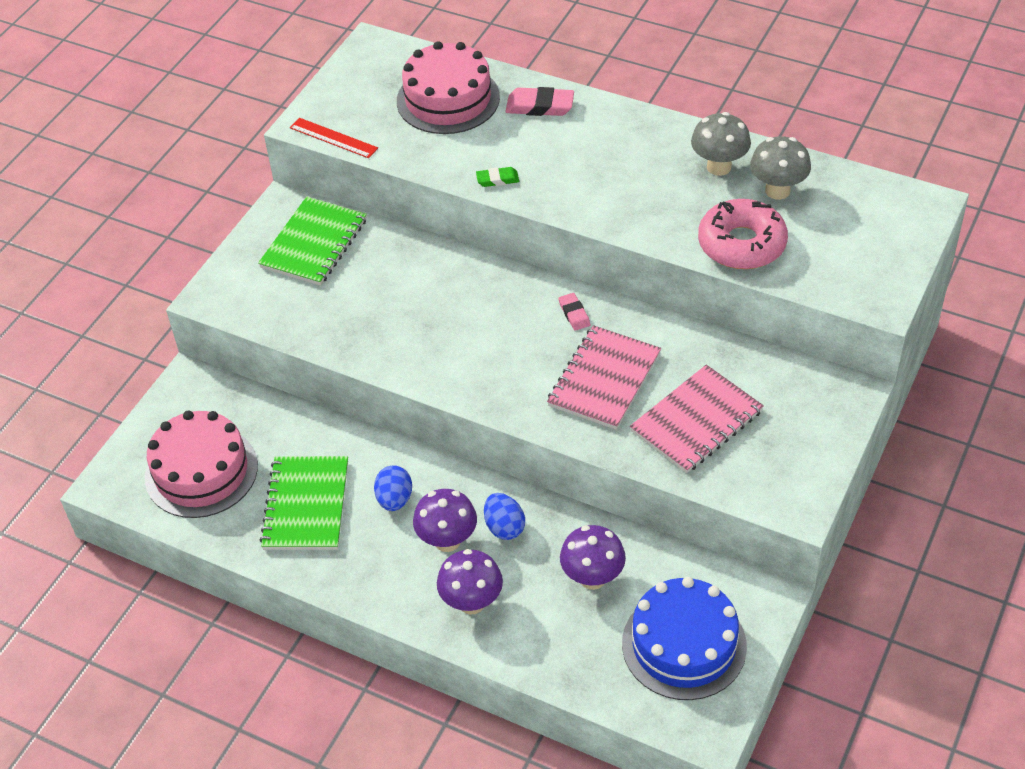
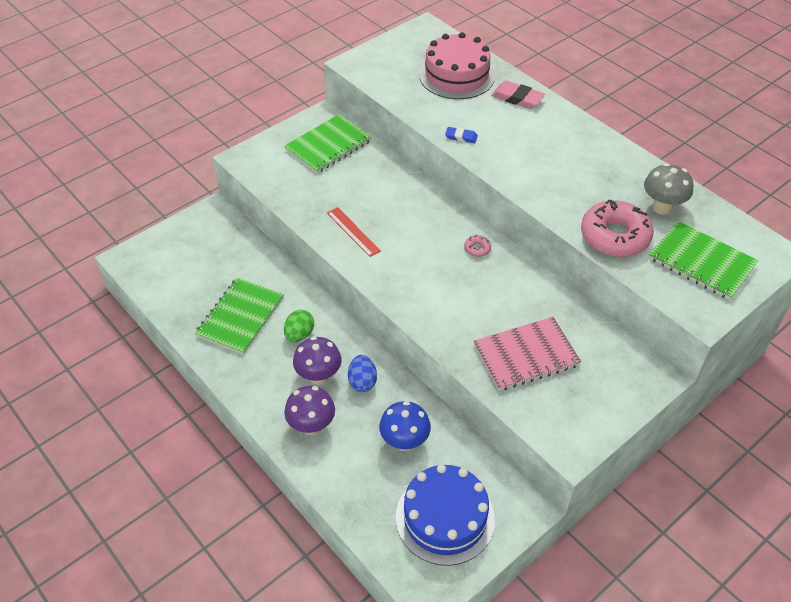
camera: 20 degrees right, 0 degrees up
pink cake [145,410,258,518] -> none
red ruler [290,118,378,158] -> red ruler moved to [327,207,381,257]
blue egg [374,465,412,511] -> green egg [284,310,314,342]
green eraser [476,167,519,187] -> blue eraser [445,127,478,143]
pink notebook [547,325,661,430] -> none
pink eraser [558,293,590,331] -> pink donut [464,235,491,257]
purple mushroom [560,525,626,590] -> blue mushroom [379,401,431,451]
grey mushroom [691,112,751,176] -> none
none -> green notebook [649,221,759,300]

